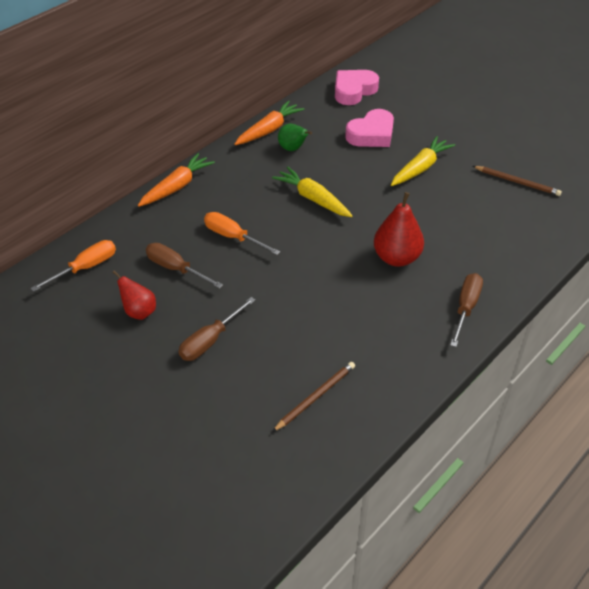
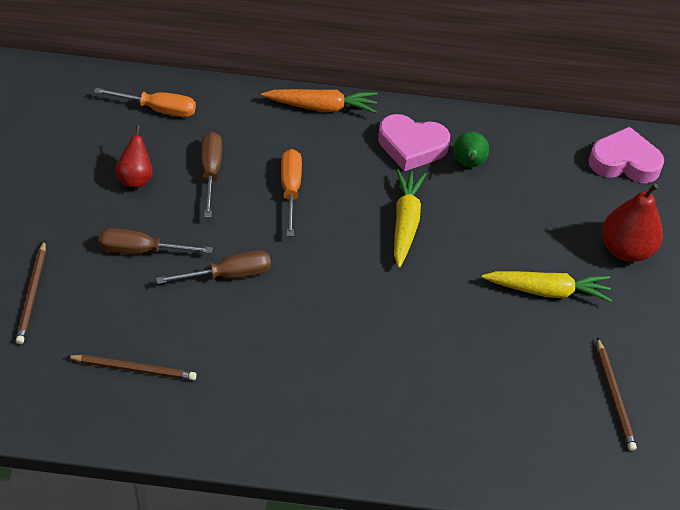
camera: 50 degrees right, 5 degrees up
orange carrot [234,101,304,145] -> none
pink heart [345,109,394,147] -> pink heart moved to [378,114,450,171]
red pear [374,192,424,267] -> red pear moved to [602,183,663,262]
brown screwdriver [450,273,483,347] -> brown screwdriver moved to [156,250,271,284]
none -> brown pencil [16,240,46,344]

